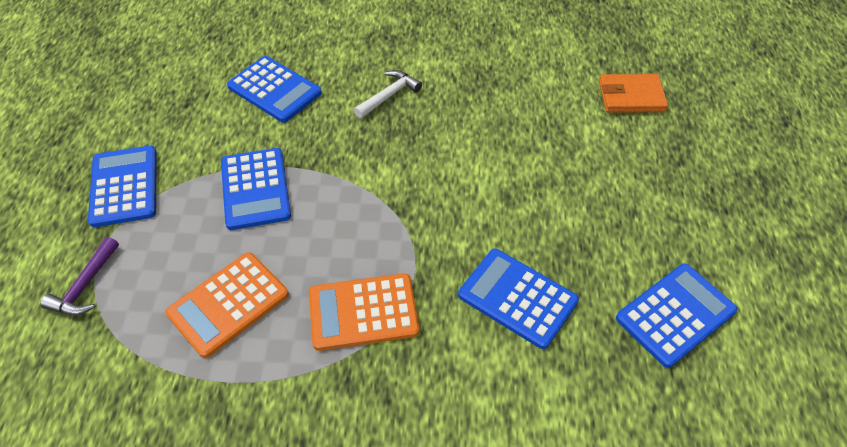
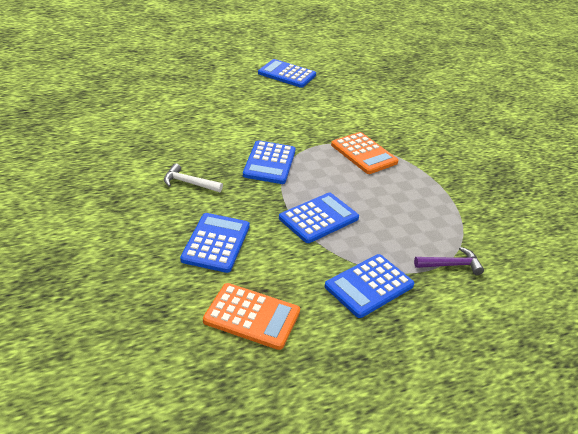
camera: 120 degrees left, 15 degrees down
orange calculator [165,252,289,358] -> orange calculator moved to [203,283,300,350]
blue calculator [458,249,579,349] -> blue calculator moved to [243,140,296,184]
orange wallet [599,74,668,113] -> none

